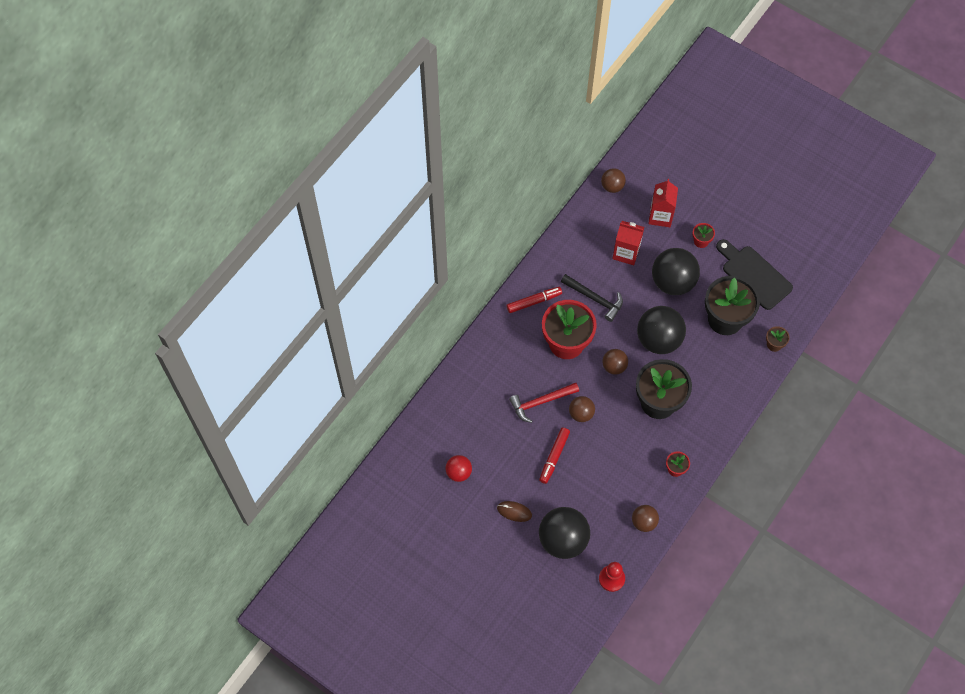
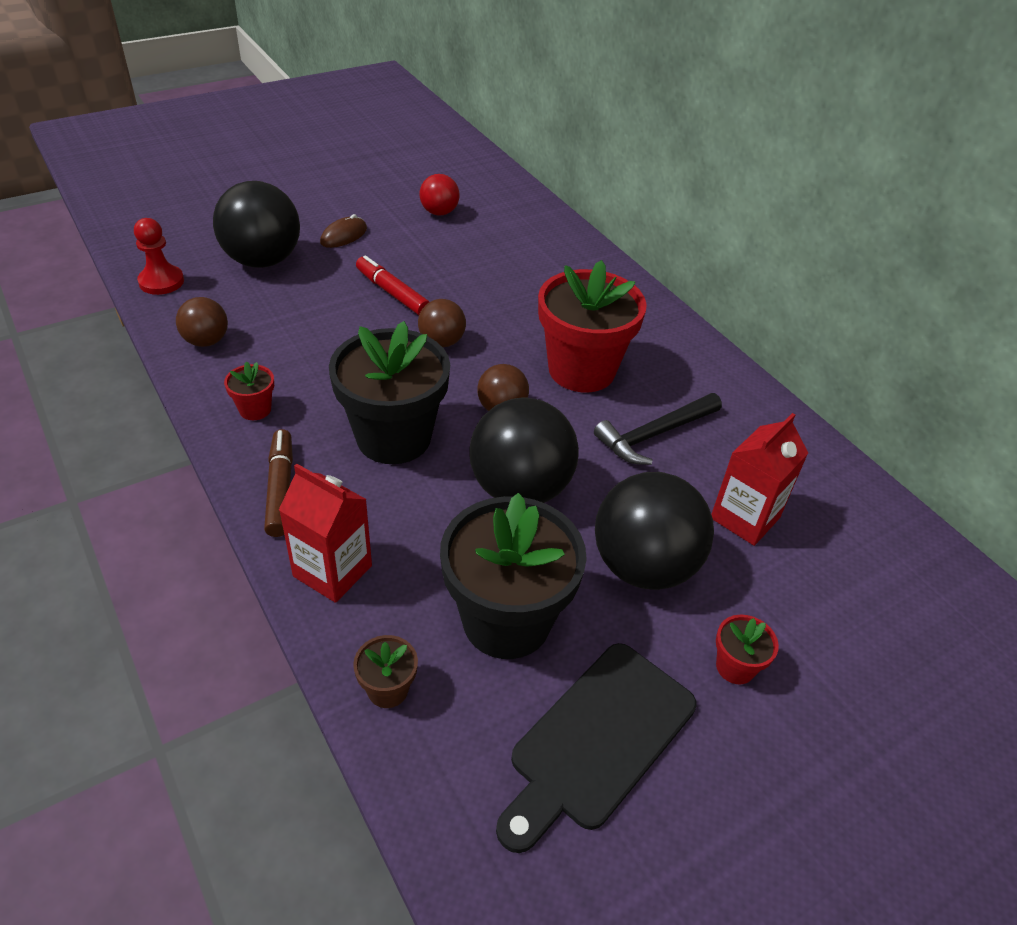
camera: 110 degrees right, 20 degrees down
red marker [506,287,562,313] -> none
red hammer [509,383,579,423] -> none
brown ball [601,168,626,193] -> none
red carton [648,179,678,227] -> red carton moved to [279,463,372,603]
black cutting board [716,239,793,310] -> black cutting board turned 150 degrees clockwise [496,643,696,853]
none -> brown marker [264,429,293,537]

